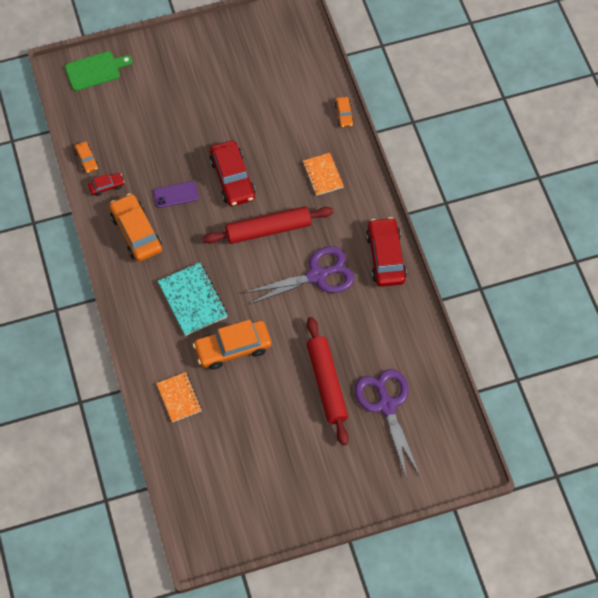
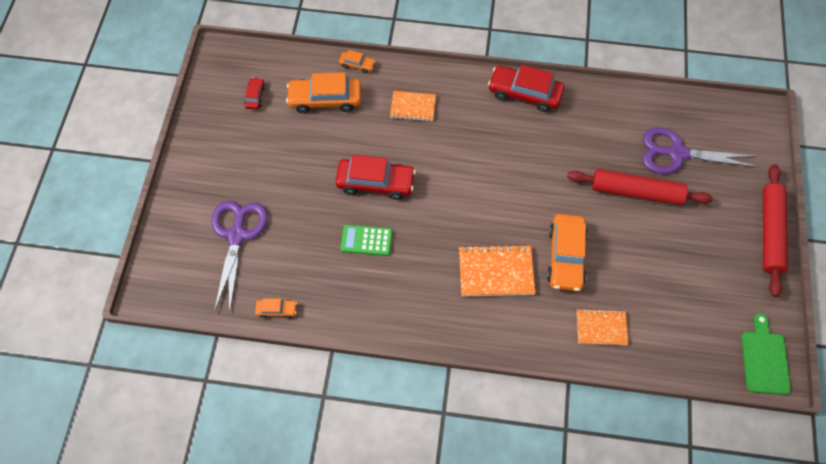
camera: 65 degrees left, 0 degrees up
green cutting board [65,51,132,91] -> green cutting board moved to [742,313,791,395]
red car [88,173,124,196] -> red car moved to [244,77,265,110]
orange car [109,193,162,262] -> orange car moved to [286,72,361,113]
purple phone [153,181,199,208] -> green calculator [340,225,392,256]
turquoise notebook [158,262,228,336] -> orange notebook [459,244,535,297]
red rolling pin [203,206,333,244] -> red rolling pin moved to [763,164,788,297]
purple scissors [244,246,354,305] -> purple scissors moved to [212,200,268,314]

